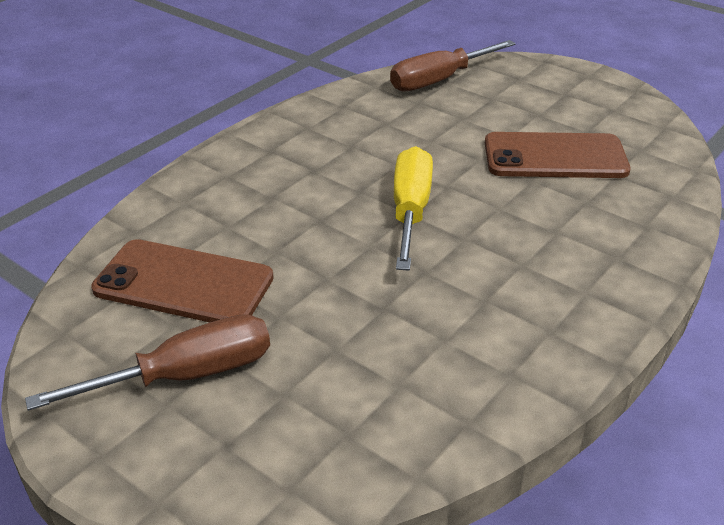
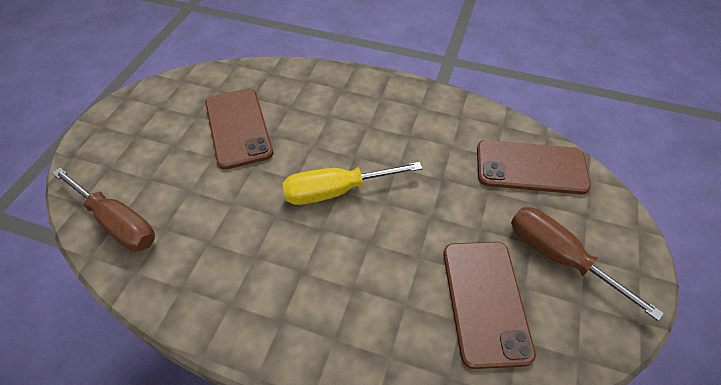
camera: 110 degrees left, 15 degrees up
none -> brown phone [477,140,591,195]

